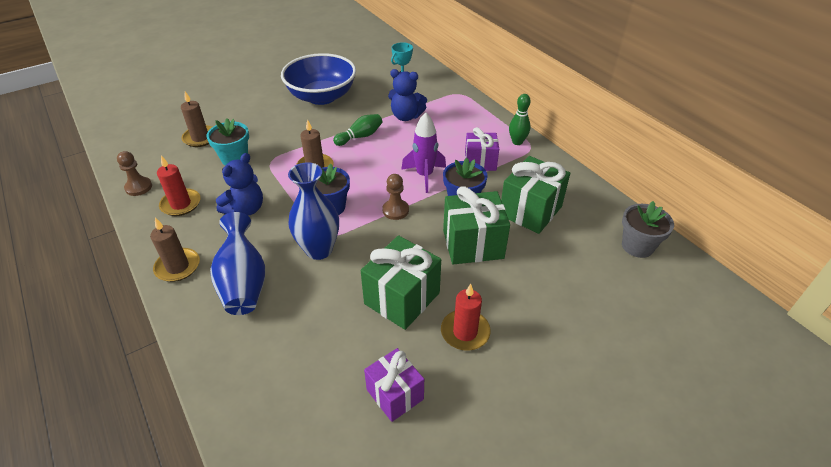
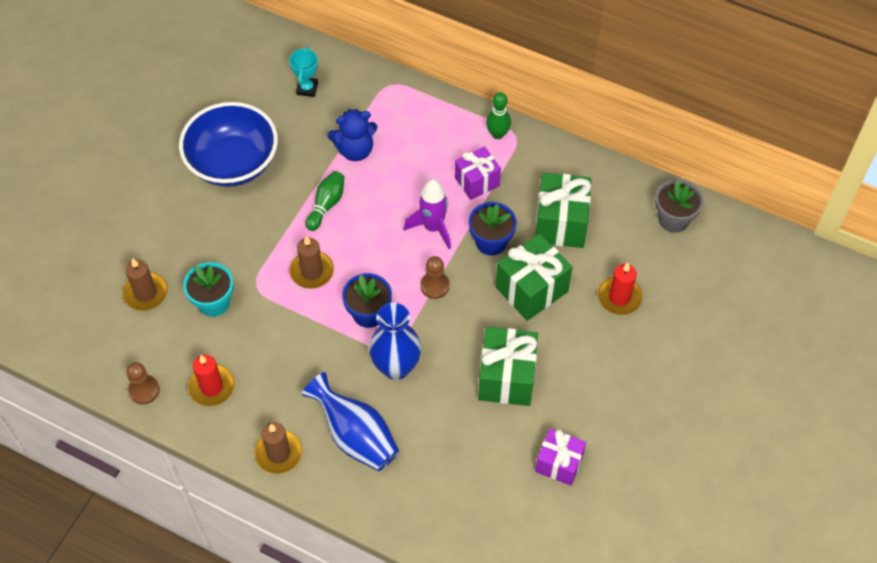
camera: 30 degrees left, 15 degrees up
blue teddy bear [216,153,263,216] -> none
red candle [441,284,491,351] -> red candle moved to [598,263,643,315]

